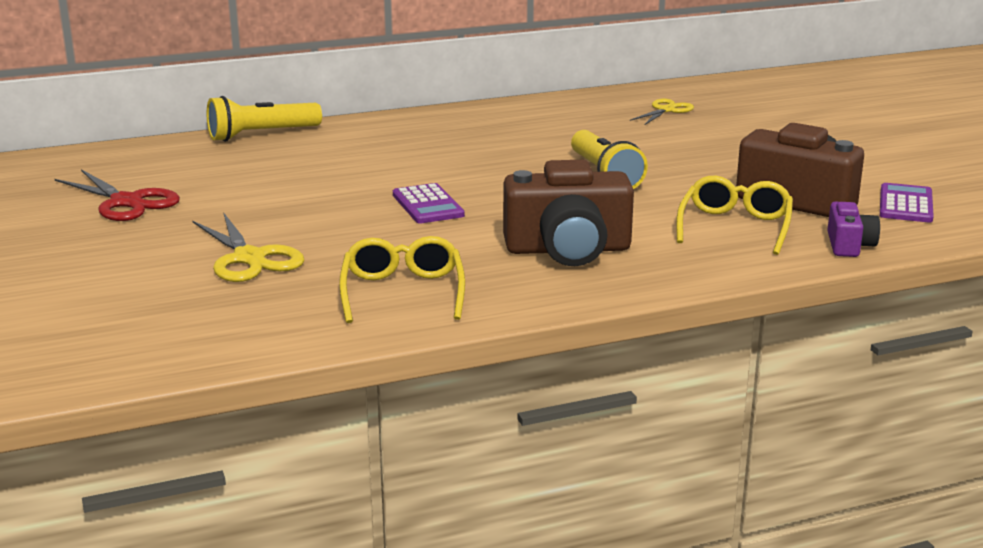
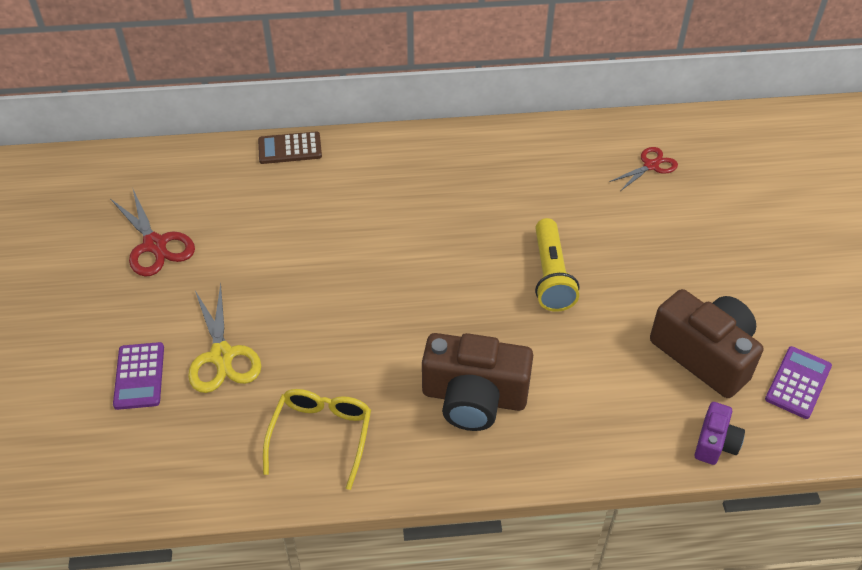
camera: 15 degrees right, 25 degrees up
yellow flashlight [207,96,322,142] -> brown calculator [258,131,322,164]
purple calculator [393,183,465,223] -> purple calculator moved to [113,342,164,410]
yellow scissors [630,99,694,125] -> red scissors [609,147,678,191]
yellow glasses [676,176,793,255] -> none

